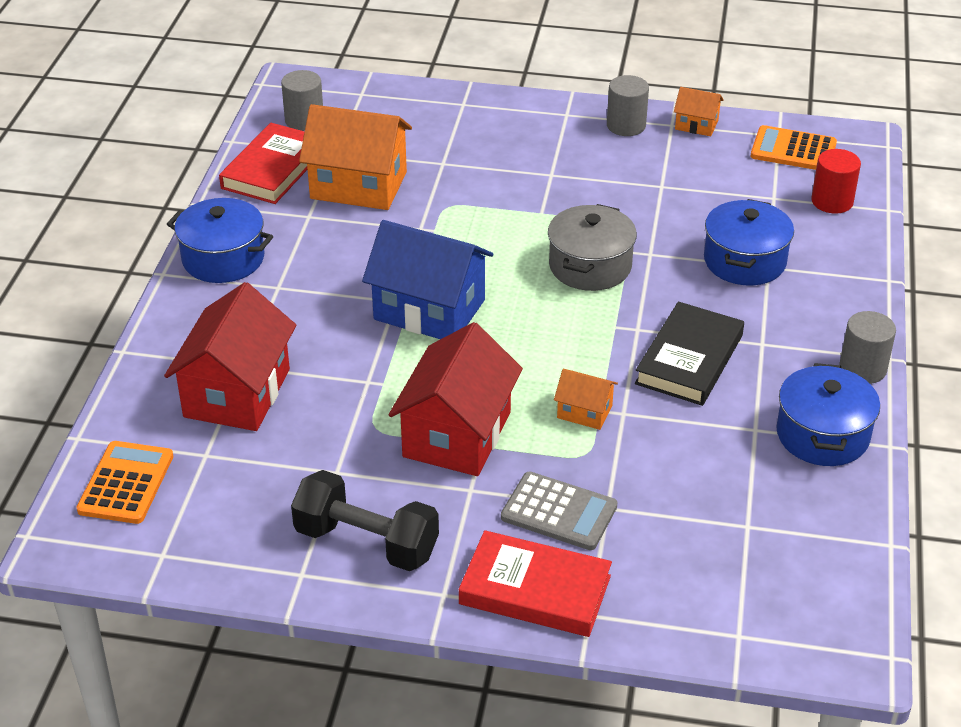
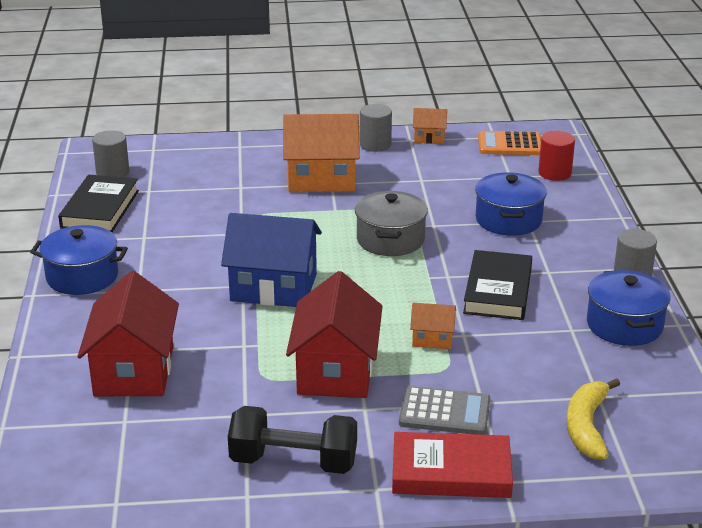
camera: 15 degrees left, 10 degrees down
orange calculator [76,441,173,524] -> none
red book [219,123,307,204] -> black book [58,175,139,232]
orange house [299,104,412,210] -> orange house moved to [283,114,360,192]
none -> yellow banana [567,378,620,460]

